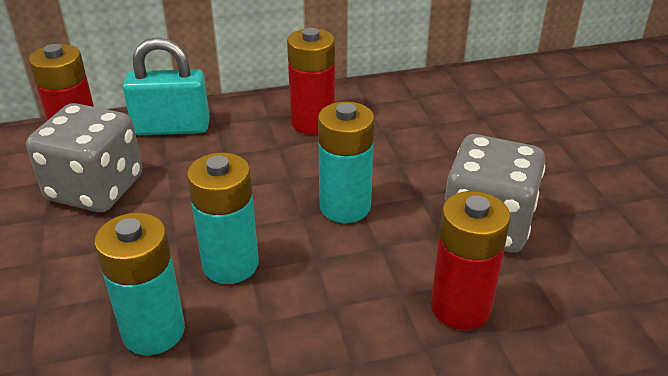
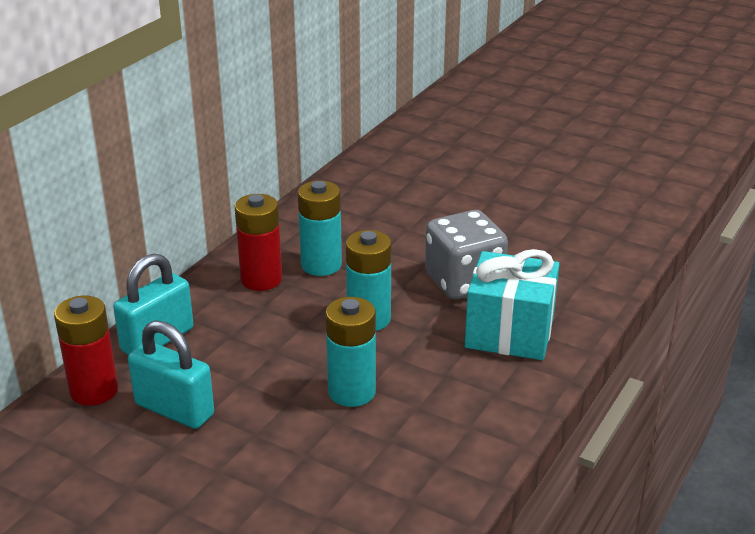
camera: 45 degrees left, 5 degrees down
grey dice [26,103,142,212] -> turquoise padlock [128,320,214,429]
turquoise battery [94,213,185,355] -> turquoise battery moved to [298,181,342,276]
red battery [431,191,511,330] -> turquoise gift [465,249,559,360]

